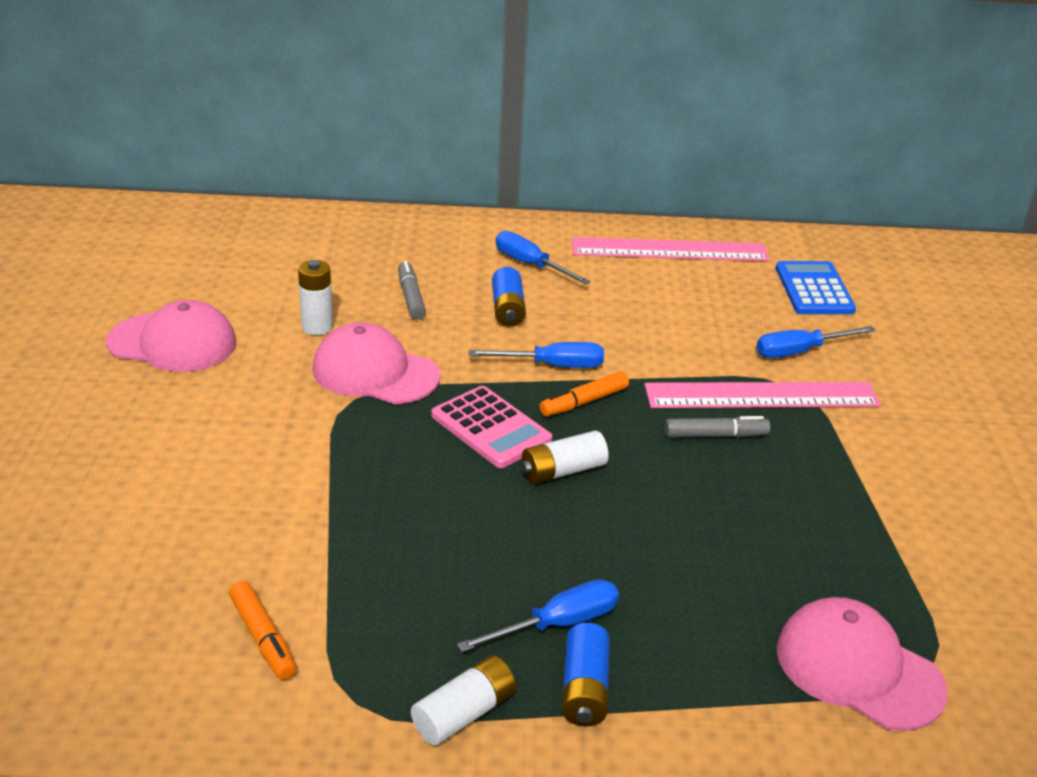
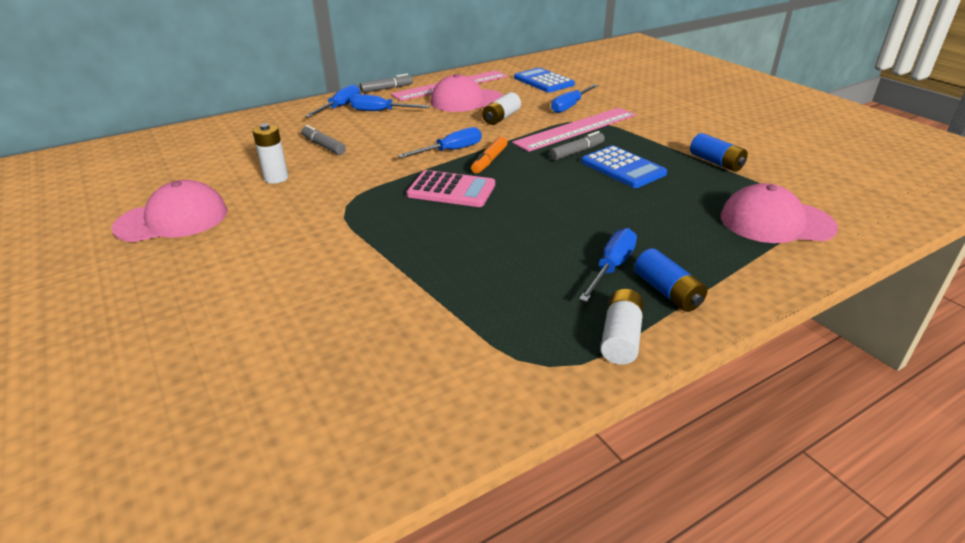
camera: 30 degrees left, 0 degrees up
orange marker [229,580,296,680] -> none
pink cap [313,322,440,404] -> pink cap moved to [430,74,504,112]
blue battery [492,267,526,327] -> blue battery moved to [690,133,748,172]
white battery [521,431,609,484] -> white battery moved to [482,92,521,125]
none -> blue screwdriver [305,84,360,117]
none -> grey marker [360,74,413,93]
none -> blue calculator [581,146,667,188]

